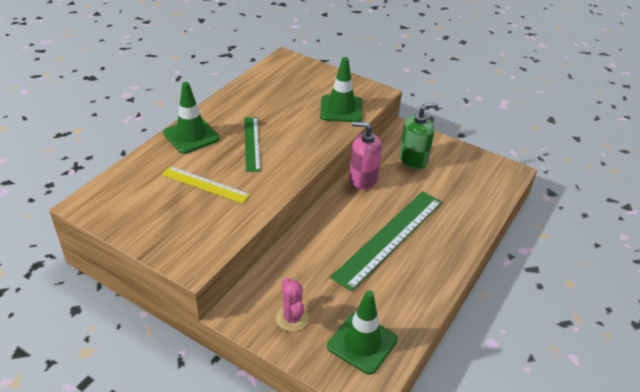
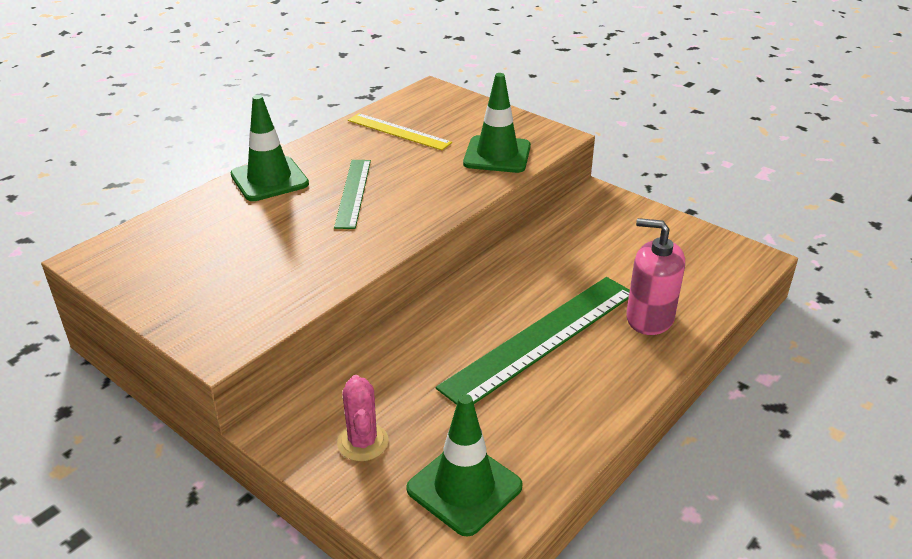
camera: 10 degrees right, 5 degrees down
yellow ruler [162,166,250,204] -> yellow ruler moved to [348,113,452,150]
pink soap dispenser [349,121,382,190] -> pink soap dispenser moved to [626,218,685,335]
green soap dispenser [399,103,438,170] -> none

